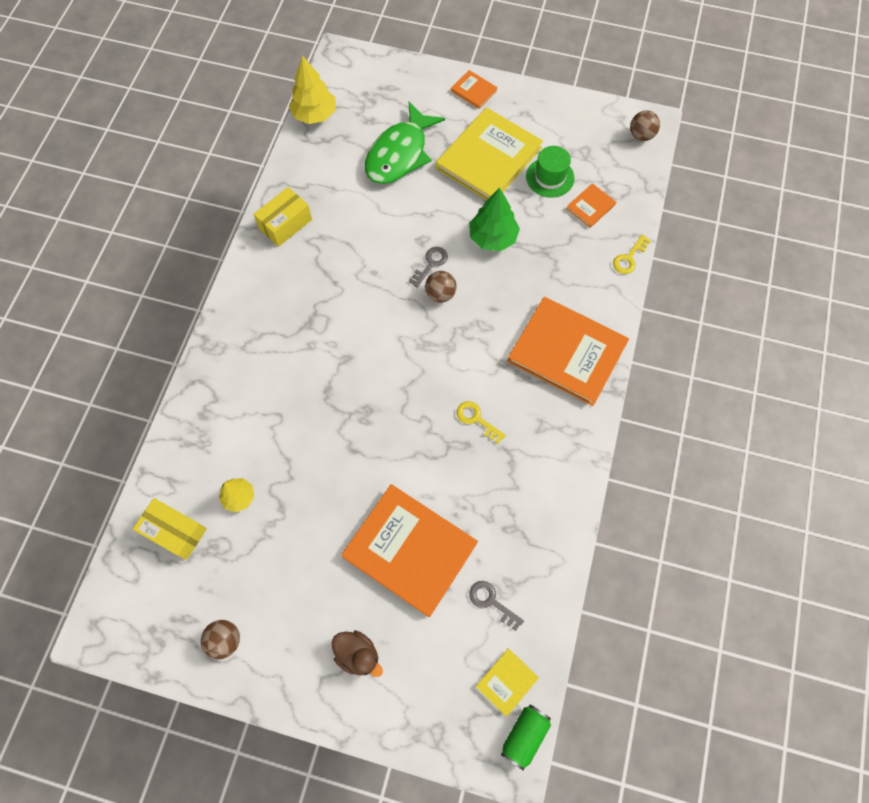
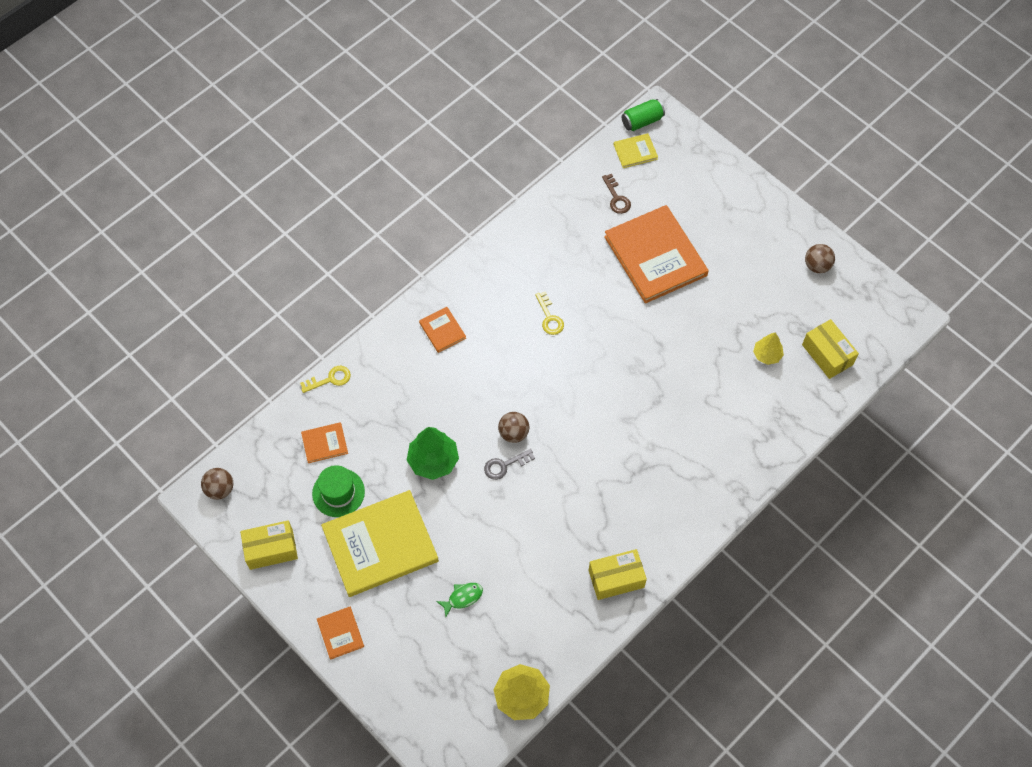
camera: 150 degrees left, 5 degrees down
brown duck [332,630,383,677] -> none
green fish [365,102,445,184] -> green fish [436,583,483,617], size x0.40
grey key [469,581,524,631] -> brown key [602,174,631,214]
orange book [507,297,629,406] -> orange book [419,307,466,353], size x0.44
none -> yellow box [240,520,298,570]

